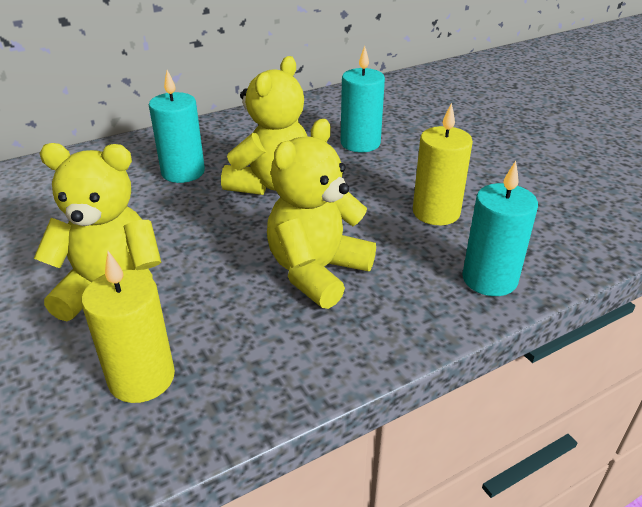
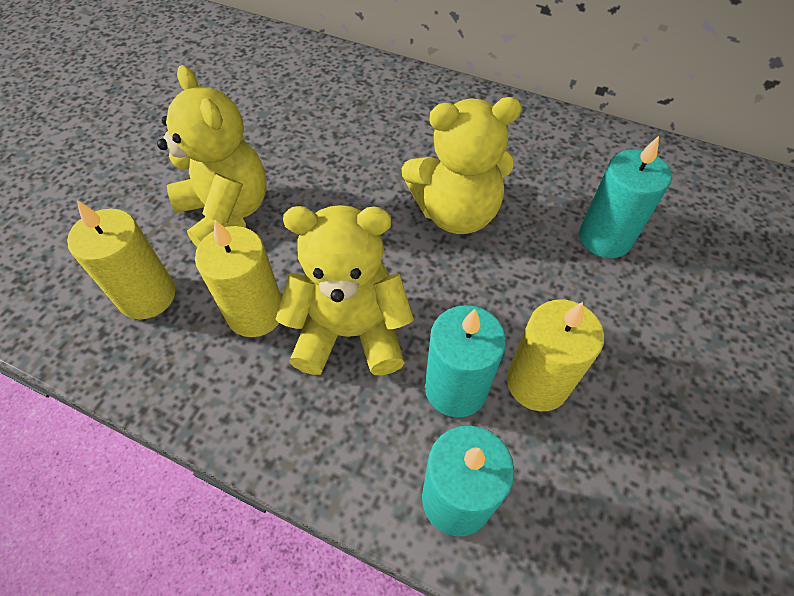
camera: 55 degrees right, 20 degrees up
turquoise candle [149,70,205,183] -> turquoise candle moved to [425,305,506,418]
none -> yellow candle [195,220,282,337]

